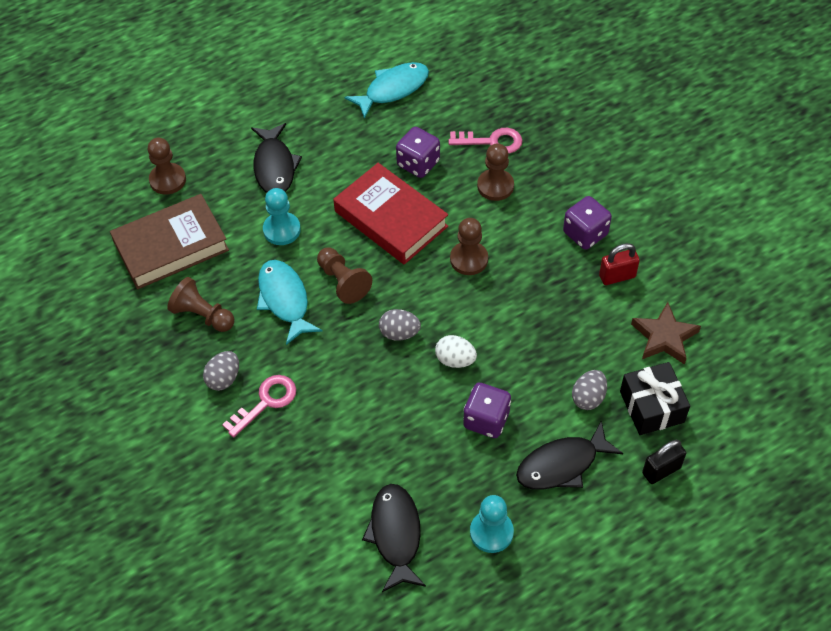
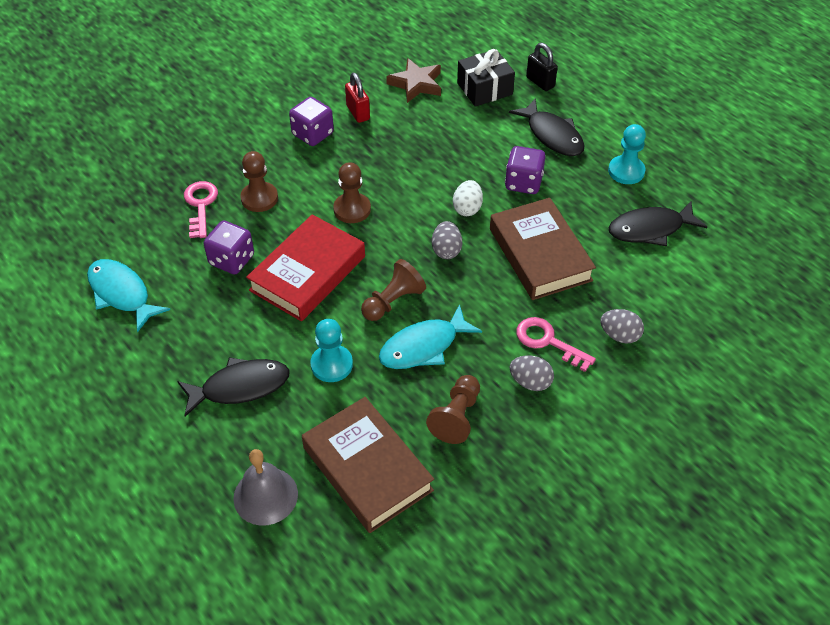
camera: 100 degrees left, 5 degrees down
brown pawn [148,138,186,195] -> grey bell [233,449,298,526]
grey egg [572,370,607,410] -> grey egg moved to [600,309,644,344]
none -> brown book [490,198,596,300]

